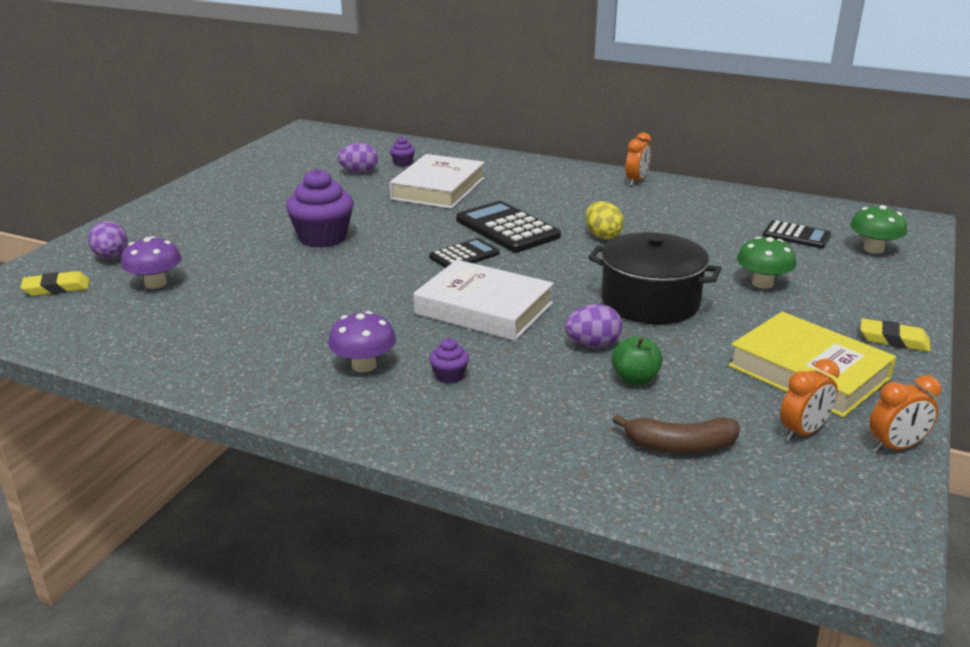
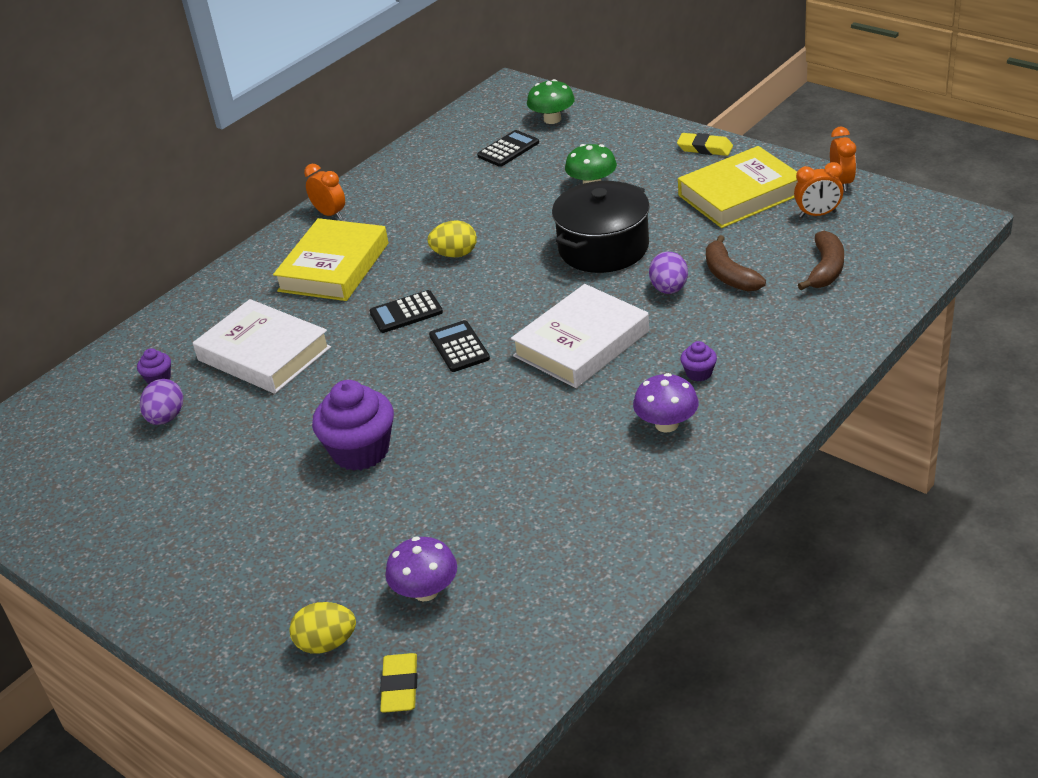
camera: 70 degrees left, 10 degrees up
purple egg [88,221,128,259] -> yellow egg [289,602,356,654]
black calculator [456,201,561,252] -> black calculator [369,290,443,333], size x0.60
green apple [611,336,663,385] -> brown banana [706,235,766,292]
orange clock [780,359,840,441] -> orange clock turned 105 degrees clockwise [794,162,843,218]
yellow eraser [860,318,931,352] -> yellow eraser turned 75 degrees clockwise [677,133,733,156]
none -> yellow book [273,218,388,301]

